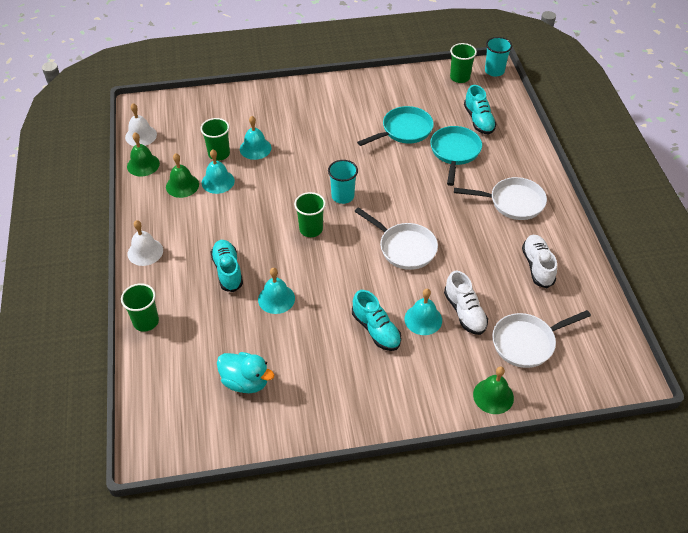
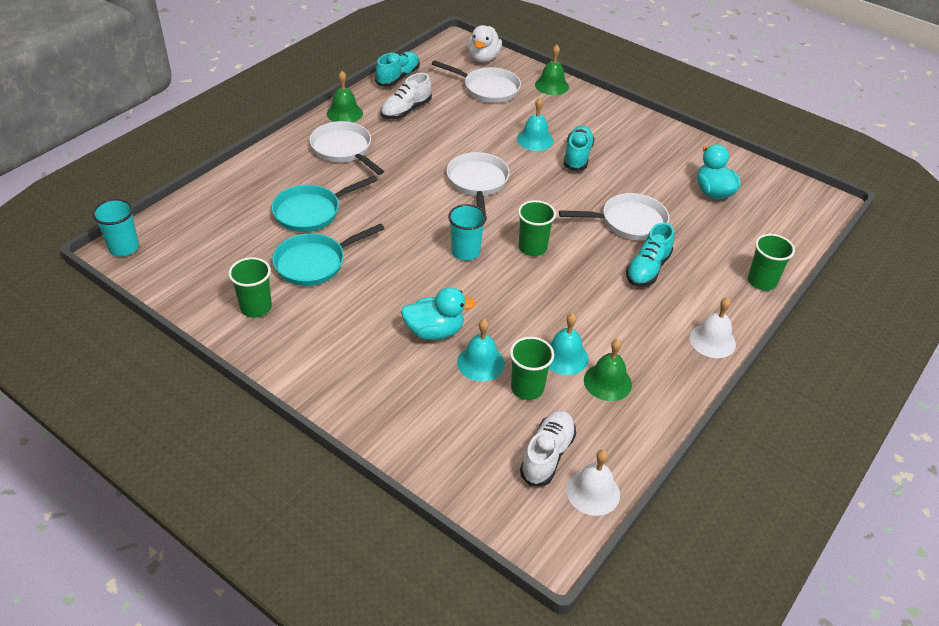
camera: 135 degrees left, 5 degrees down
green bell [127,132,160,176] -> green bell moved to [327,71,363,122]
turquoise bell [258,268,295,314] -> white pan [559,193,669,240]
turquoise pan [357,106,434,146] -> turquoise pan turned 45 degrees counterclockwise [272,223,385,286]
white shoe [444,271,488,335] -> white shoe moved to [520,411,576,486]
green cup [450,43,477,83] -> green cup moved to [228,257,272,317]
turquoise shoe [464,85,497,135] -> turquoise shoe moved to [375,51,420,87]
none -> turquoise duck [401,287,476,340]
none -> white duck [468,25,502,63]

